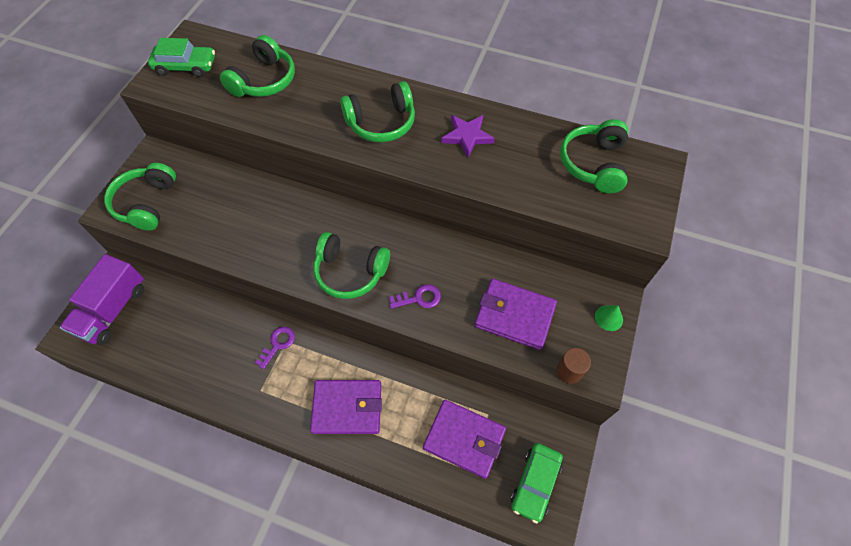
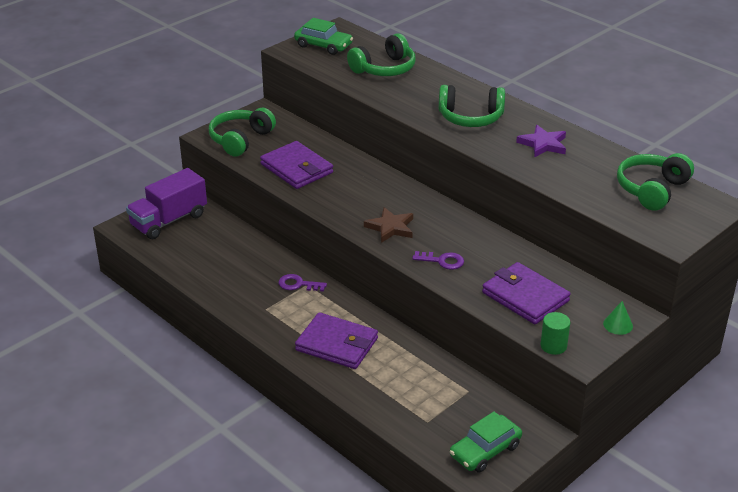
camera: 25 degrees right, 25 degrees down
purple key [255,327,295,369] -> purple key turned 135 degrees counterclockwise [279,274,327,292]
green headphones [313,232,390,299] -> brown star [364,207,413,243]
purple wallet [423,400,506,479] -> purple wallet moved to [260,141,333,189]
brown cylinder [557,348,591,384] -> green cylinder [541,312,570,355]

